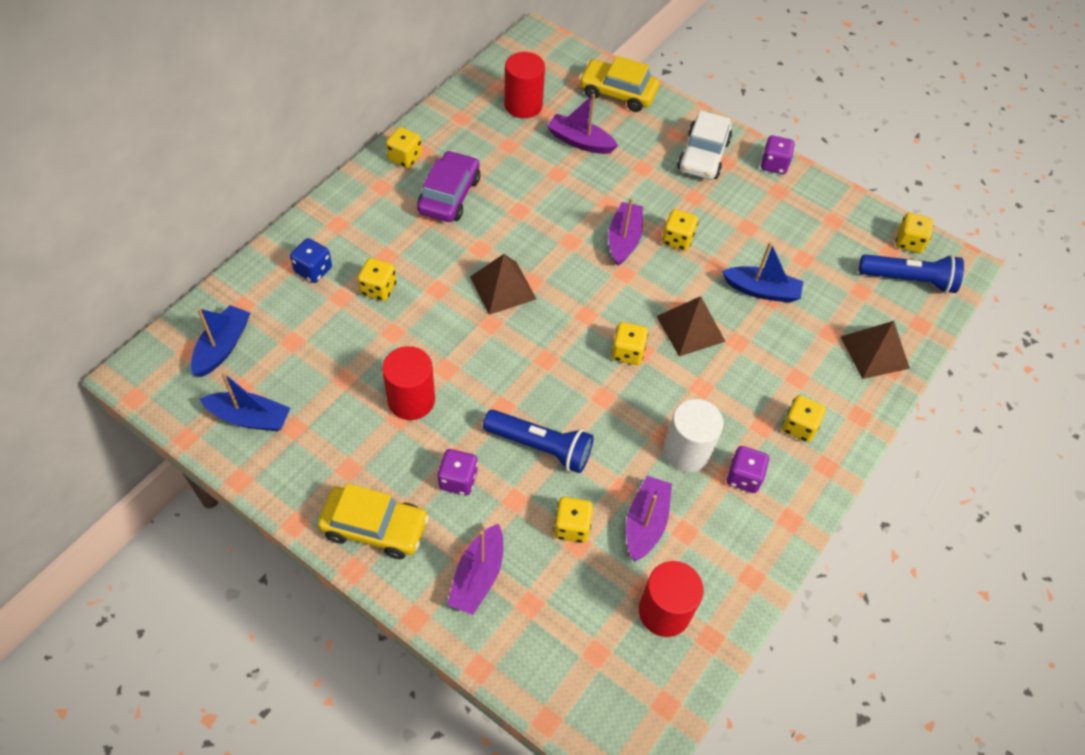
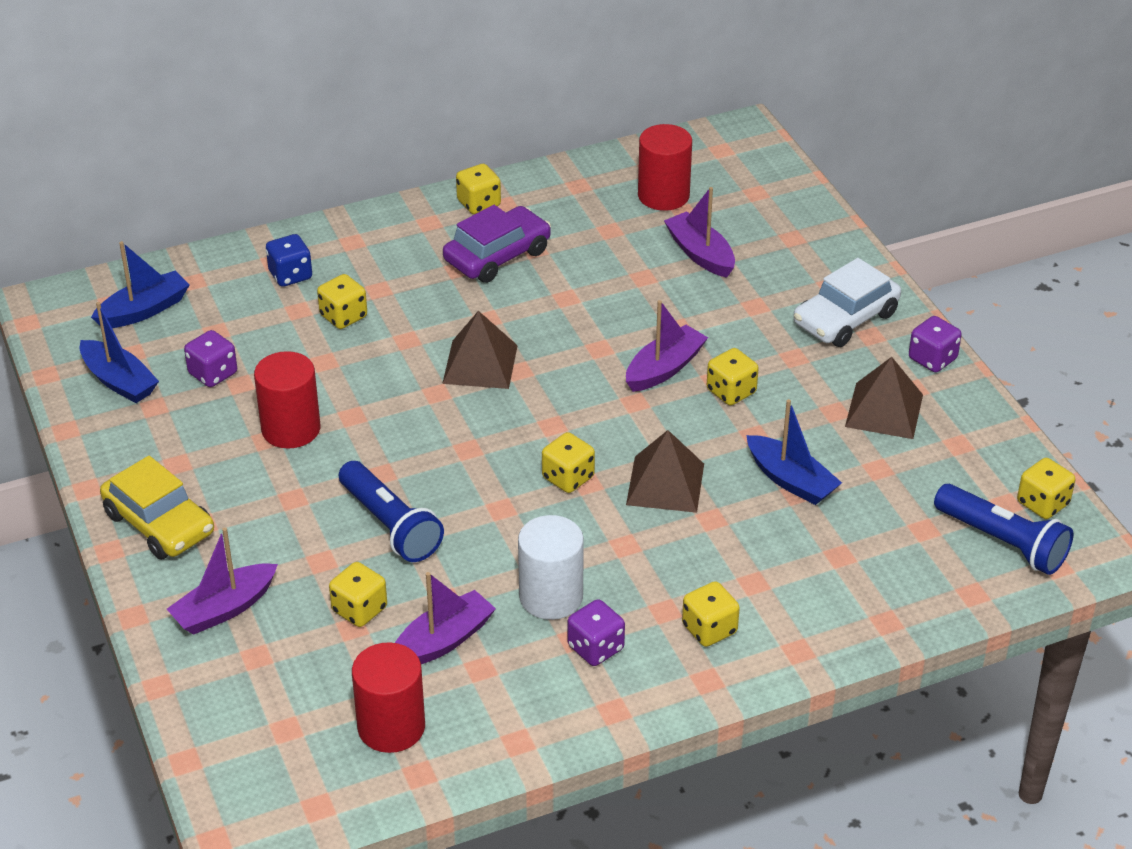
camera: 35 degrees right, 15 degrees down
purple dice [437,449,478,496] -> purple dice moved to [184,330,237,387]
yellow car [579,56,660,112] -> none
brown pyramid [841,321,910,379] -> brown pyramid moved to [845,357,923,439]

